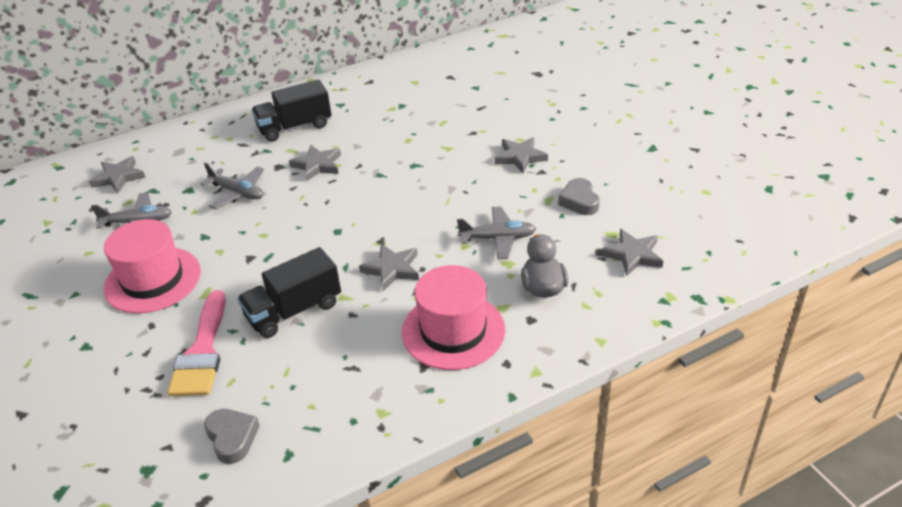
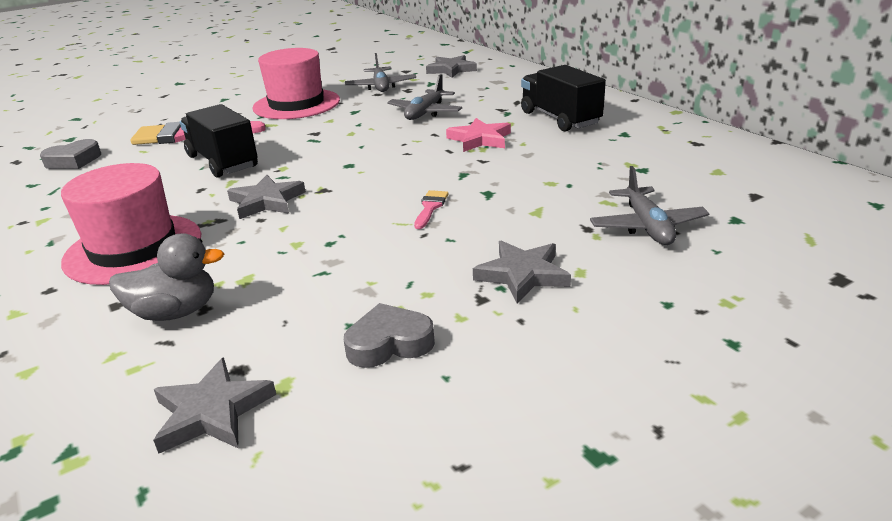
camera: 85 degrees right, 10 degrees down
grey star [289,145,341,182] -> pink star [446,118,511,152]
grey plane [457,206,536,260] -> grey plane moved to [590,166,710,245]
none -> pink brush [414,190,449,229]

